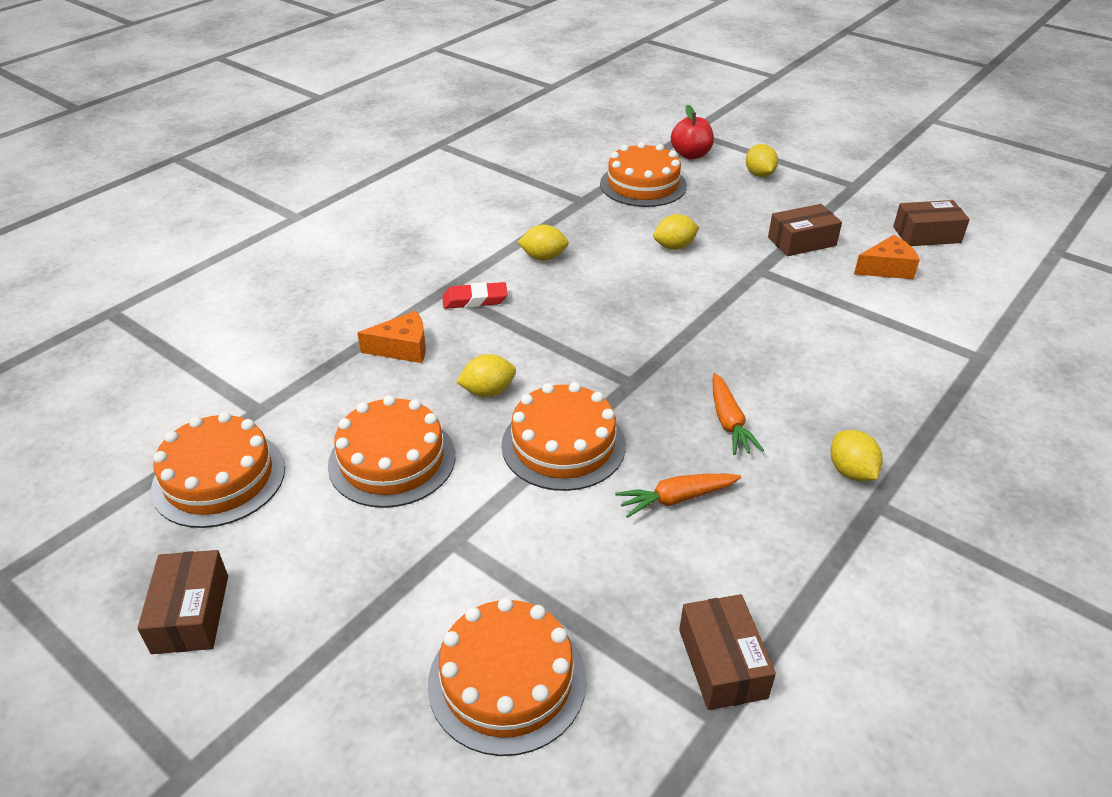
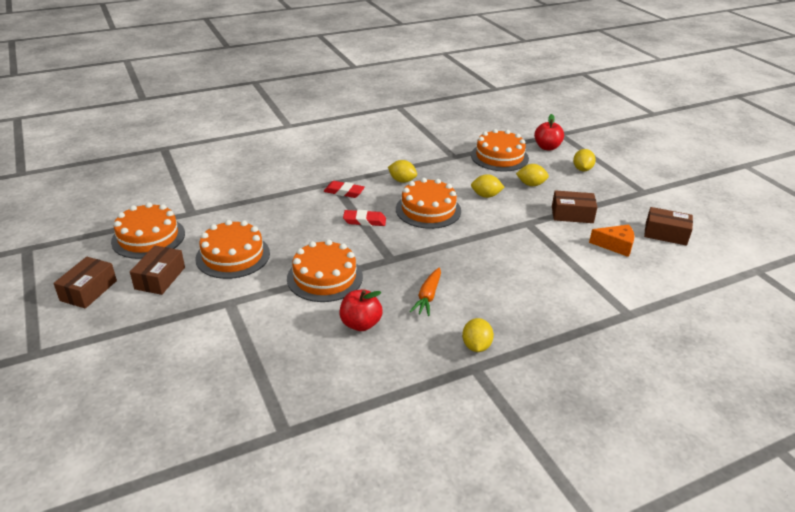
camera: 25 degrees right, 5 degrees down
orange cheese [357,311,426,363] -> none
orange cake [428,597,586,756] -> orange cake moved to [396,178,461,229]
yellow lemon [456,354,516,397] -> yellow lemon moved to [516,164,549,186]
orange carrot [615,474,741,518] -> red apple [339,290,383,331]
brown box [679,594,776,710] -> brown box moved to [130,245,185,295]
none -> red eraser [343,210,386,226]

